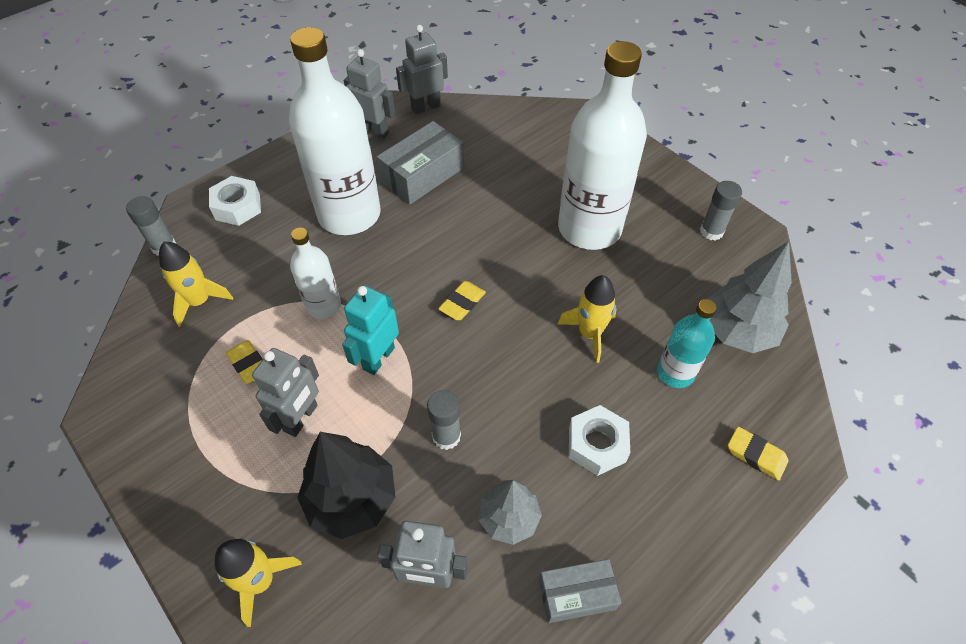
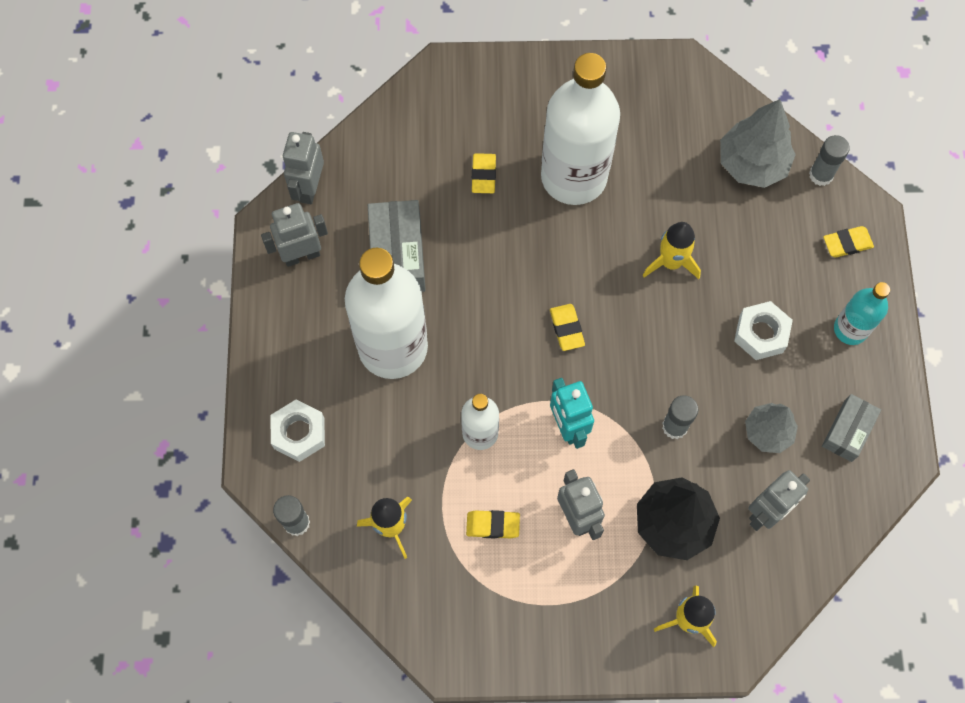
camera: 50 degrees left, 15 degrees up
turquoise bottle [657,299,717,388] -> turquoise bottle moved to [834,282,890,345]
grey glue stick [700,181,742,240] -> grey glue stick moved to [809,135,850,186]
none -> yellow eraser [472,153,496,193]

